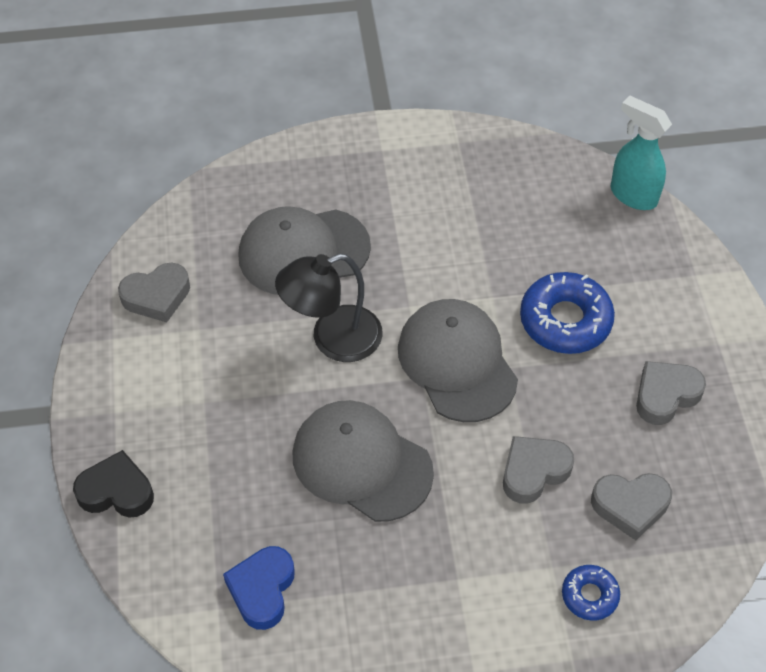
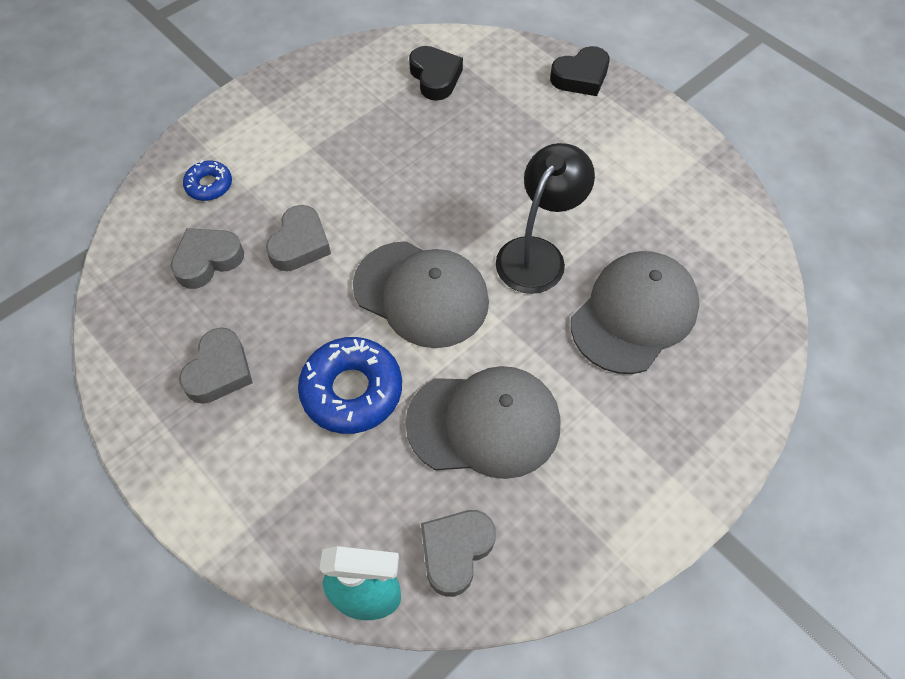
camera: 145 degrees right, 5 degrees up
grey heart [118,263,190,322] -> grey heart moved to [421,510,496,597]
blue heart [223,546,295,630] -> black heart [409,46,463,101]
grey cap [293,400,434,522] -> grey cap moved to [405,366,560,479]

